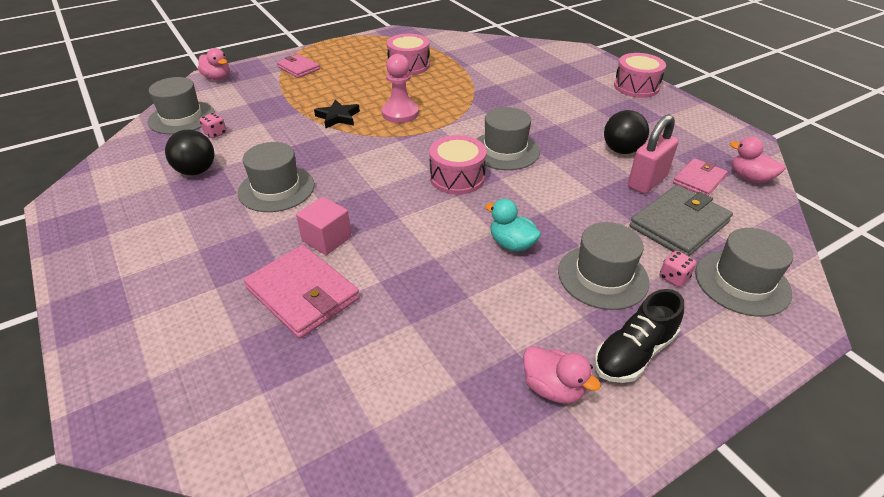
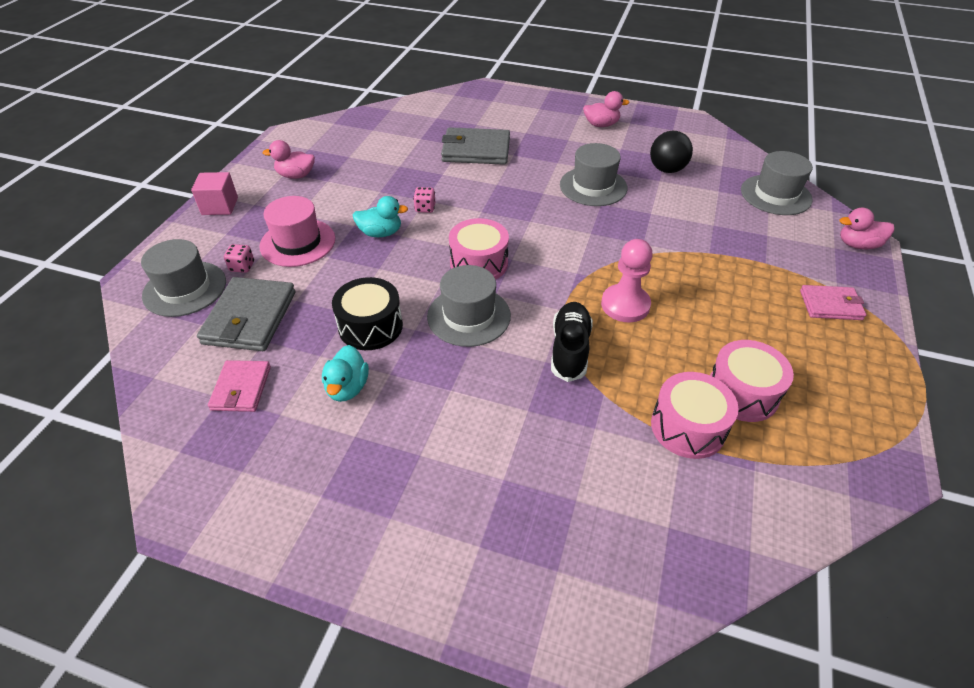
camera: 140 degrees right, 5 degrees up
pink dice [200,113,227,138] -> pink dice moved to [413,187,435,213]
pink wallet [244,245,360,338] -> grey wallet [441,127,510,165]
pink cube [296,197,351,255] -> pink cube moved to [191,172,238,215]
black star [314,99,360,128] -> none
grey hat [558,222,649,310] -> pink hat [259,196,335,267]
black shoe [594,289,684,383] -> black shoe moved to [551,302,593,382]
black ball [604,110,649,154] -> turquoise duck [322,345,369,402]
pink drum [614,53,666,98] -> pink drum moved to [651,372,739,459]
pink padlock [628,114,679,194] -> none
pink duck [730,137,786,183] -> pink duck moved to [583,91,630,127]
none -> black drum [332,277,403,350]

